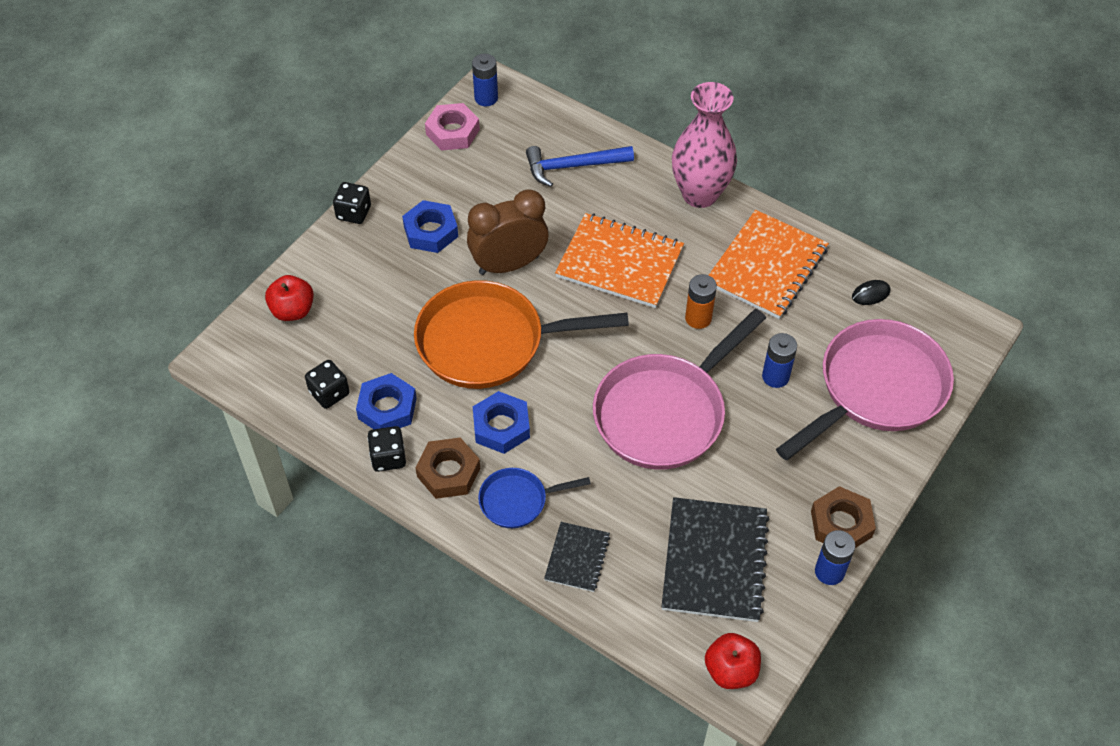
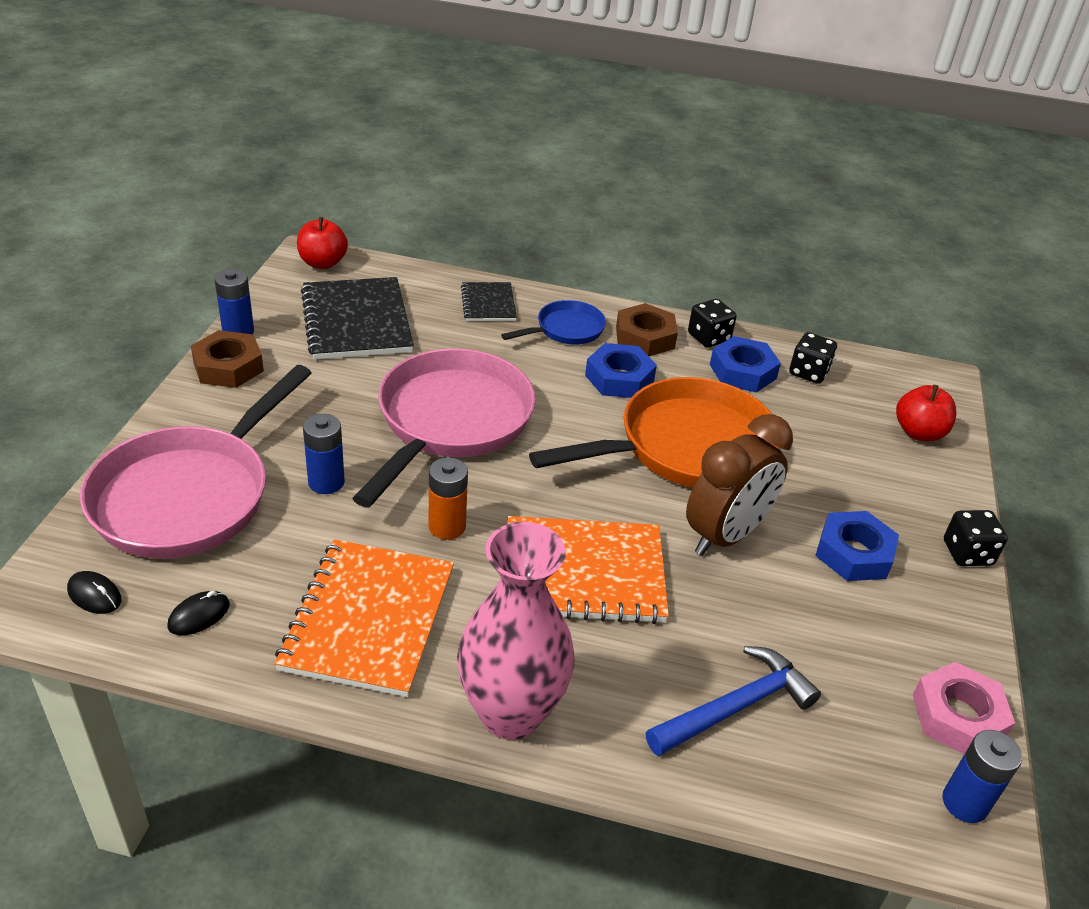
camera: 155 degrees right, 15 degrees down
none -> black mouse [67,571,121,614]

